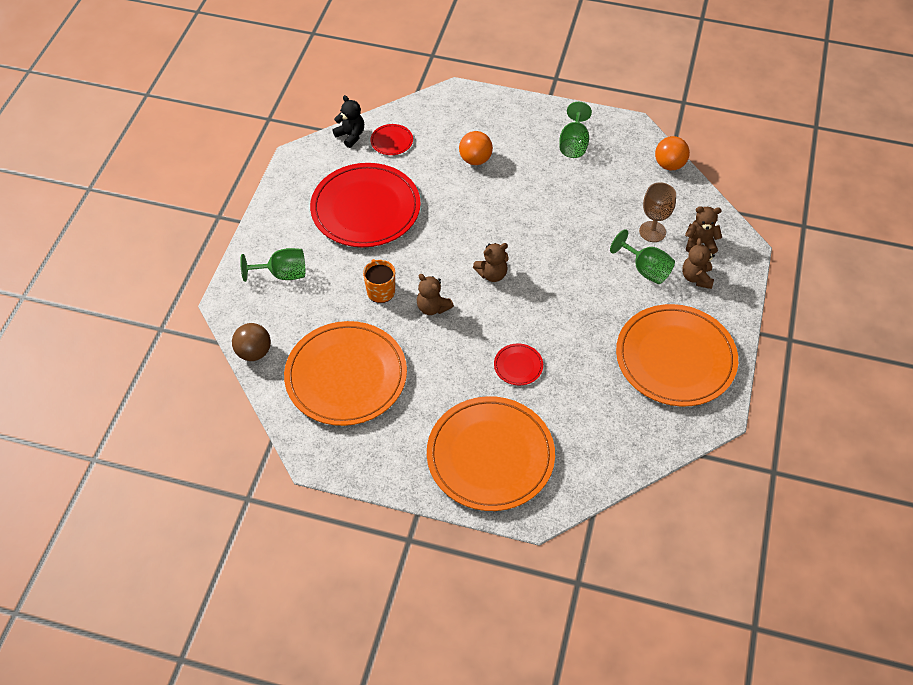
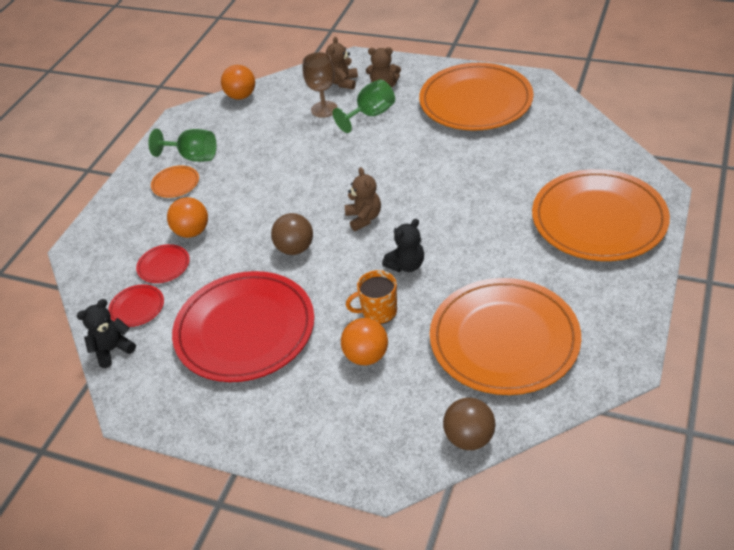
camera: 80 degrees left, 10 degrees down
green goblet [240,248,305,282] -> none
brown teddy bear [417,274,454,315] -> black teddy bear [382,219,424,272]
red plate [494,343,543,385] -> red plate moved to [136,244,190,283]
none -> orange plate [151,165,199,198]
none -> brown ball [271,213,313,255]
none -> orange ball [341,318,388,365]

